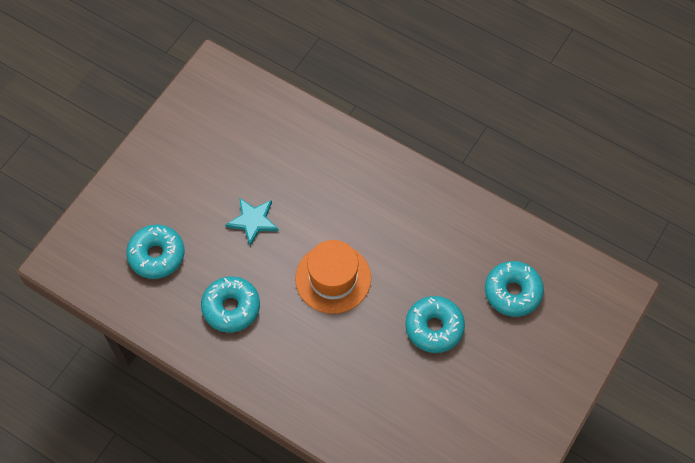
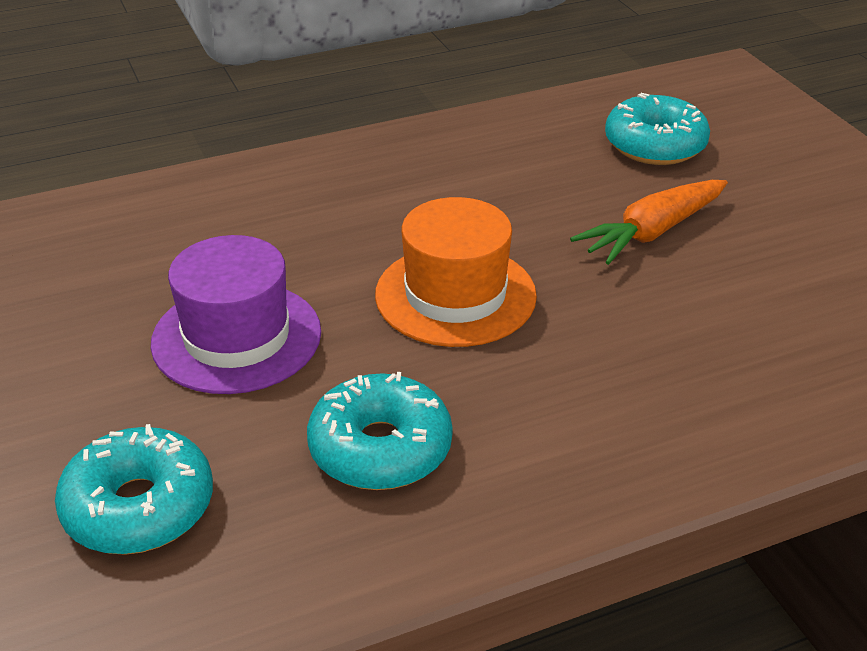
camera: 55 degrees left, 25 degrees down
turquoise star [226,198,279,246] -> purple hat [151,235,321,394]
turquoise donut [405,296,465,353] -> orange carrot [570,180,728,265]

